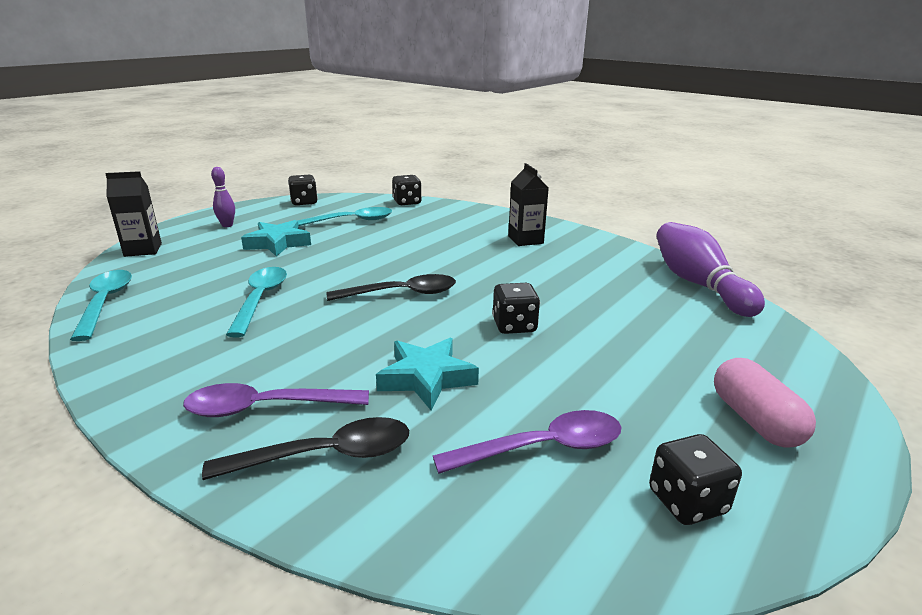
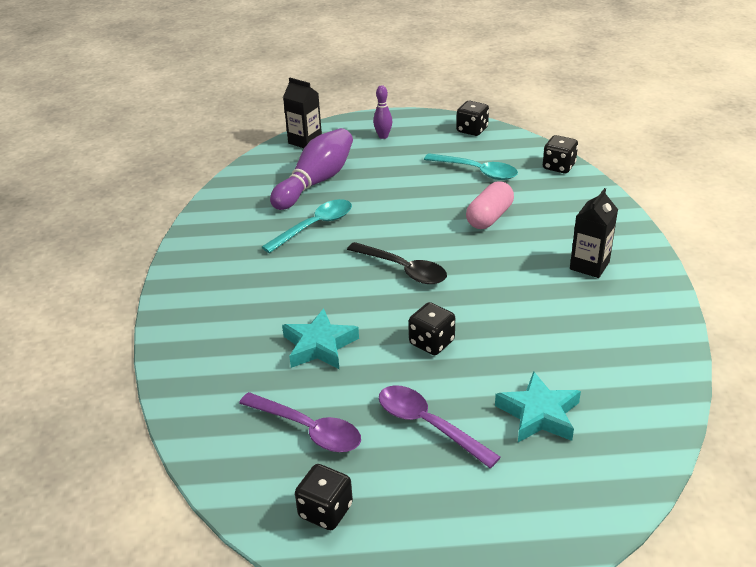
camera: 50 degrees right, 10 degrees up
turquoise spoon [70,270,132,341] -> none
purple spoon [183,383,369,417] -> purple spoon moved to [379,385,501,468]
black spoon [202,417,409,480] -> none
turquoise star [241,220,311,257] -> turquoise star moved to [495,371,581,442]
purple bowling pin [656,222,765,317] -> purple bowling pin moved to [270,128,353,210]
pink capsule [714,358,816,448] -> pink capsule moved to [466,181,514,229]

